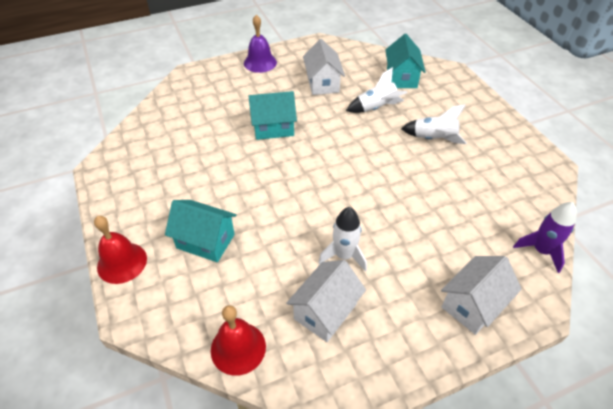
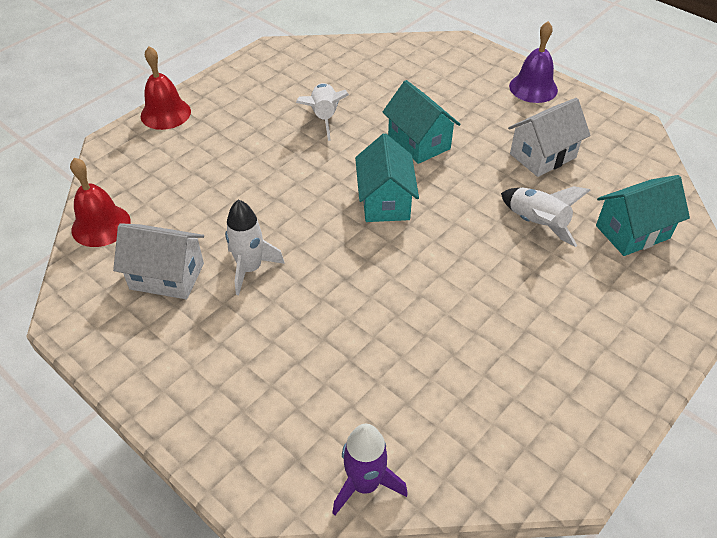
camera: 65 degrees right, 0 degrees up
turquoise house [165,200,237,262] -> turquoise house moved to [355,133,419,222]
white rocket [401,104,467,144] -> white rocket moved to [296,83,349,141]
white house [441,256,522,335] -> none

